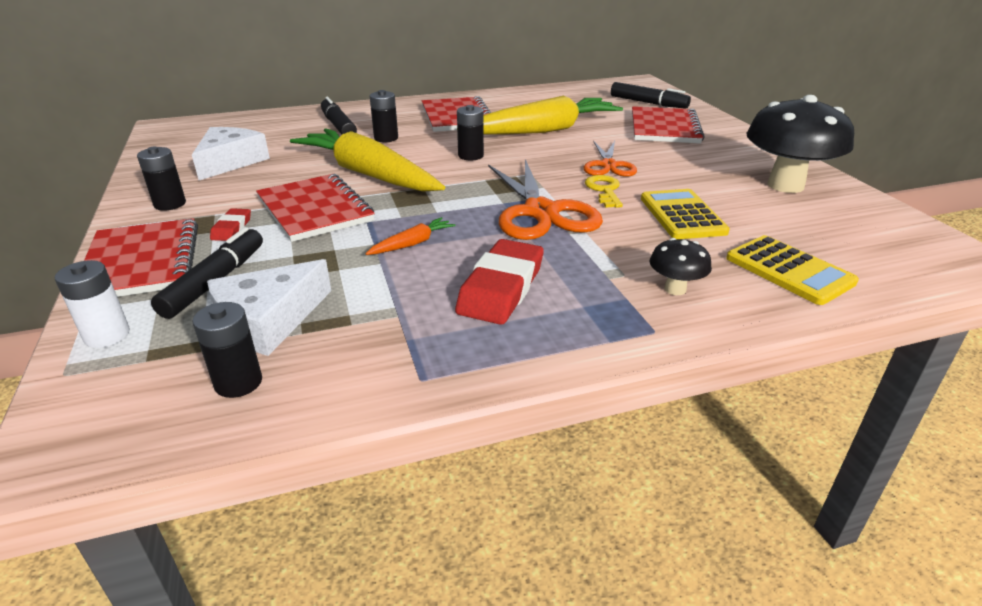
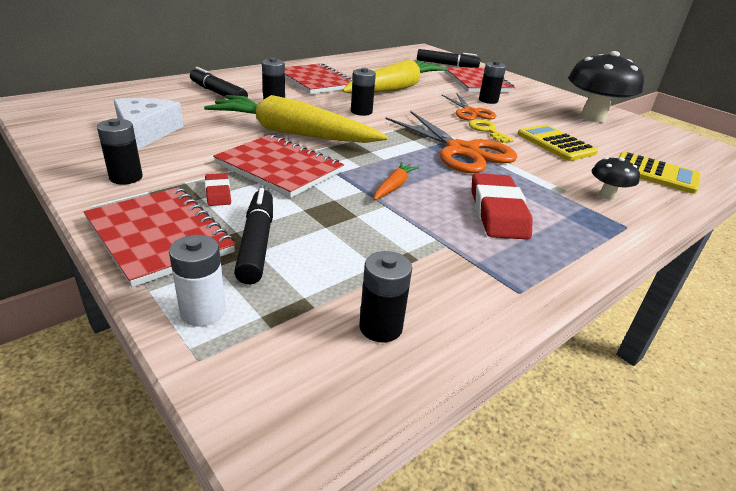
camera: 25 degrees left, 0 degrees up
white cheese [207,259,331,356] -> none
none -> black battery [479,61,506,104]

